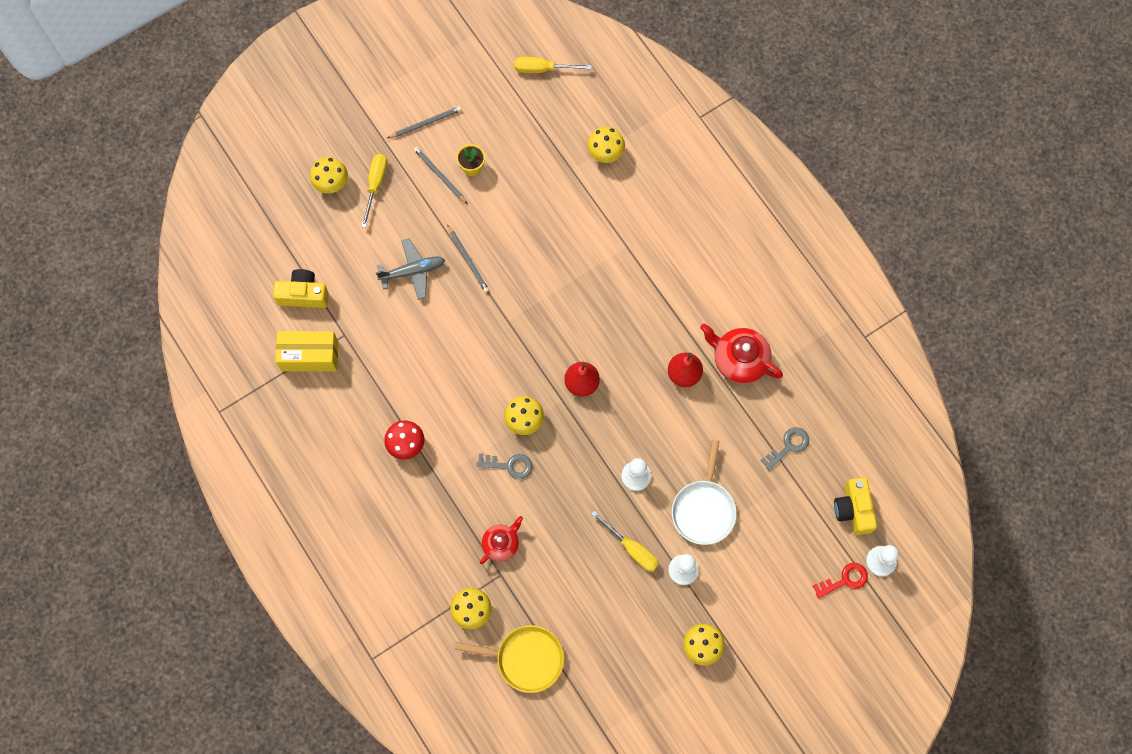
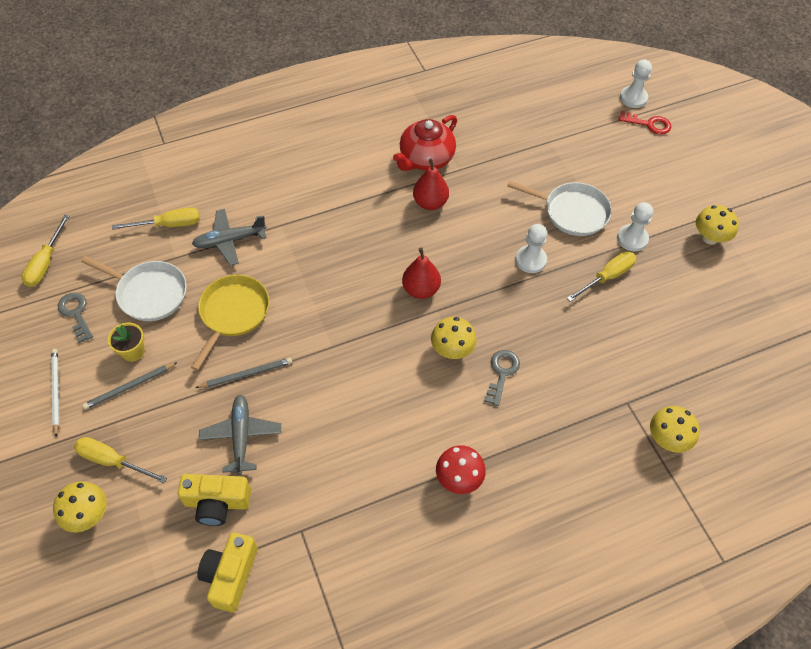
camera: 80 degrees left, 15 degrees down
yellow box [275,331,338,372] -> none
grey pencil [388,106,462,138] -> white pencil [51,349,59,437]
yellow pan [455,625,564,693] -> yellow pan moved to [191,275,269,371]
red teapot [480,516,523,564] -> none
yellow mushroom [587,126,625,163] -> yellow screwdriver [112,207,200,229]
grey key [760,427,809,471] -> grey key moved to [58,293,93,343]
red key [813,563,868,598] -> red key turned 120 degrees clockwise [619,111,671,135]
yellow camera [834,477,877,535] -> yellow camera moved to [178,474,251,526]
none -> white pan [81,256,187,321]
none -> grey plane [192,209,267,266]

